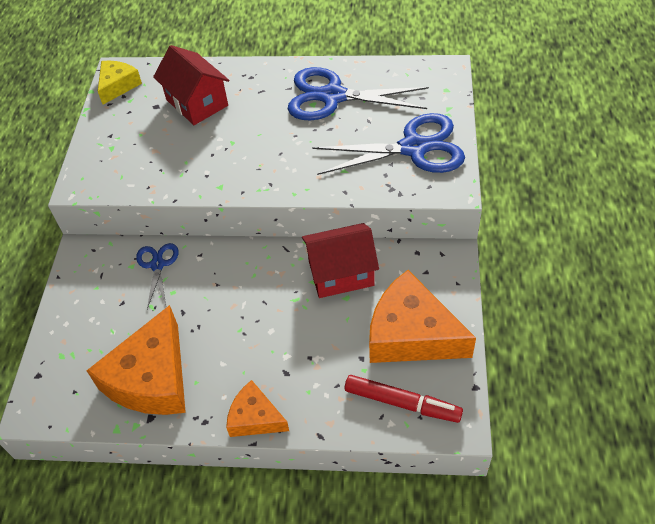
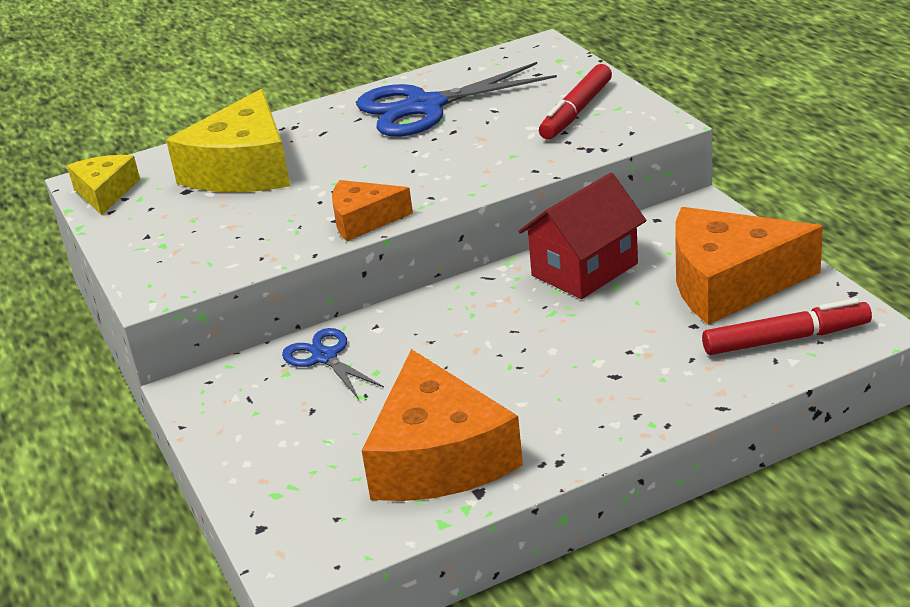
camera: 30 degrees left, 20 degrees down
red house [153,45,229,125] -> yellow cheese [166,89,290,192]
orange cheese [226,380,289,437] -> orange cheese moved to [332,180,413,241]
blue scissors [312,113,465,175] -> red marker [539,64,612,139]

